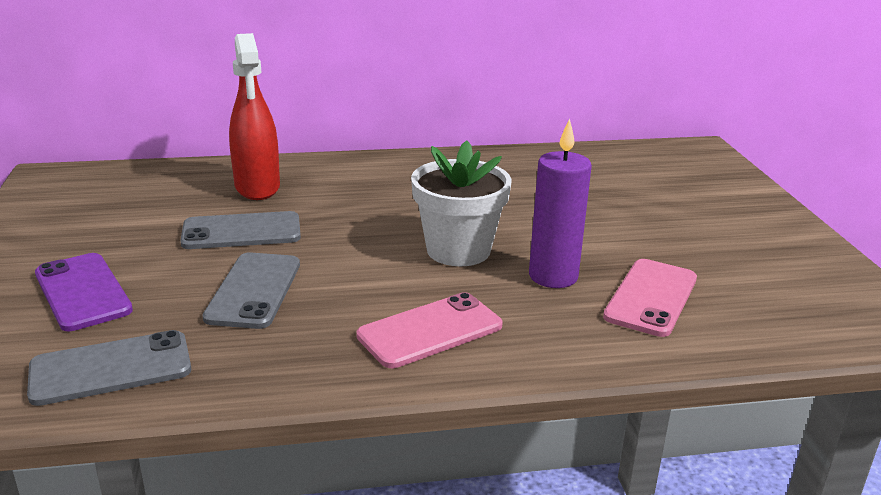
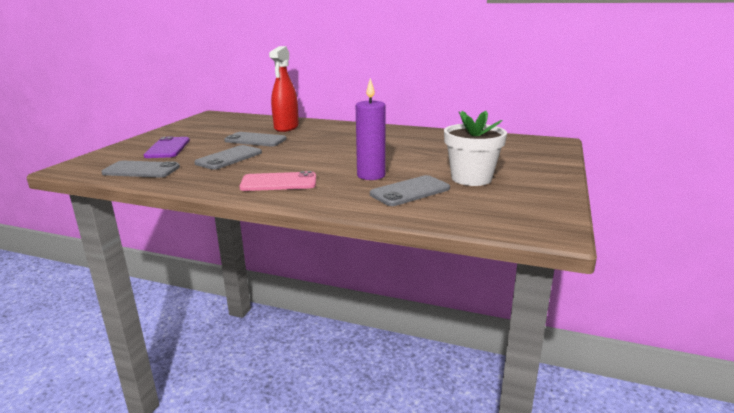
camera: 30 degrees right, 5 degrees down
white flower pot [411,141,512,266] -> white flower pot moved to [444,111,507,186]
pink phone [603,259,697,337] -> grey phone [370,175,450,206]

